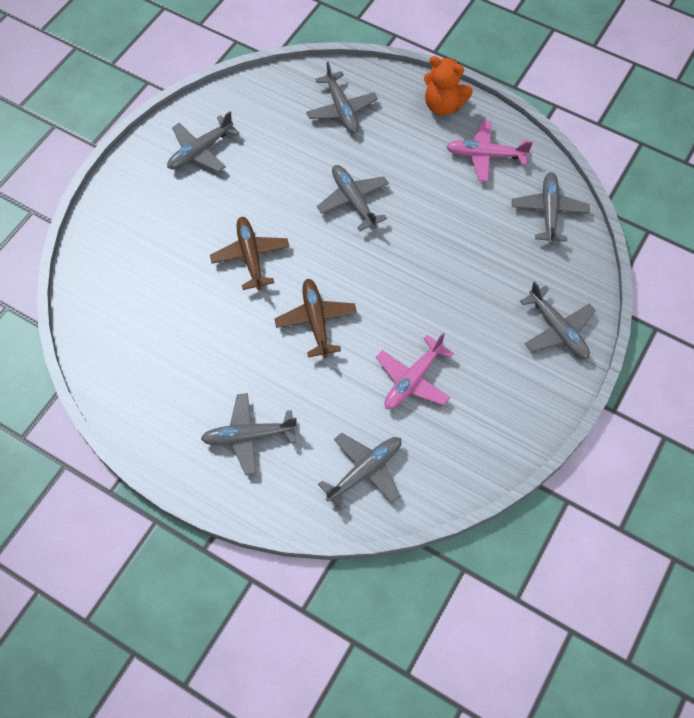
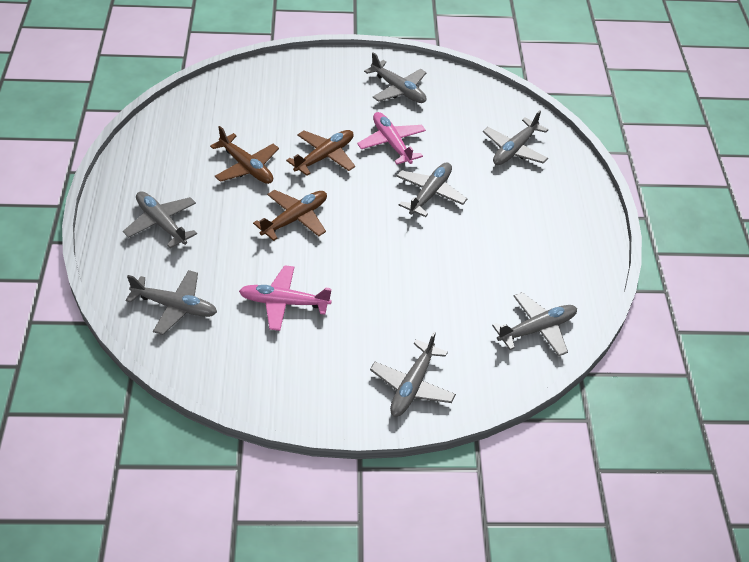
camera: 55 degrees right, 15 degrees down
grey plane [167,111,239,172] -> grey plane turned 150 degrees counterclockwise [364,52,427,103]
orange teddy bear [424,56,473,116] -> none
pink plane [446,121,533,182] -> pink plane moved to [357,112,426,164]
none -> brown plane [210,126,279,184]

